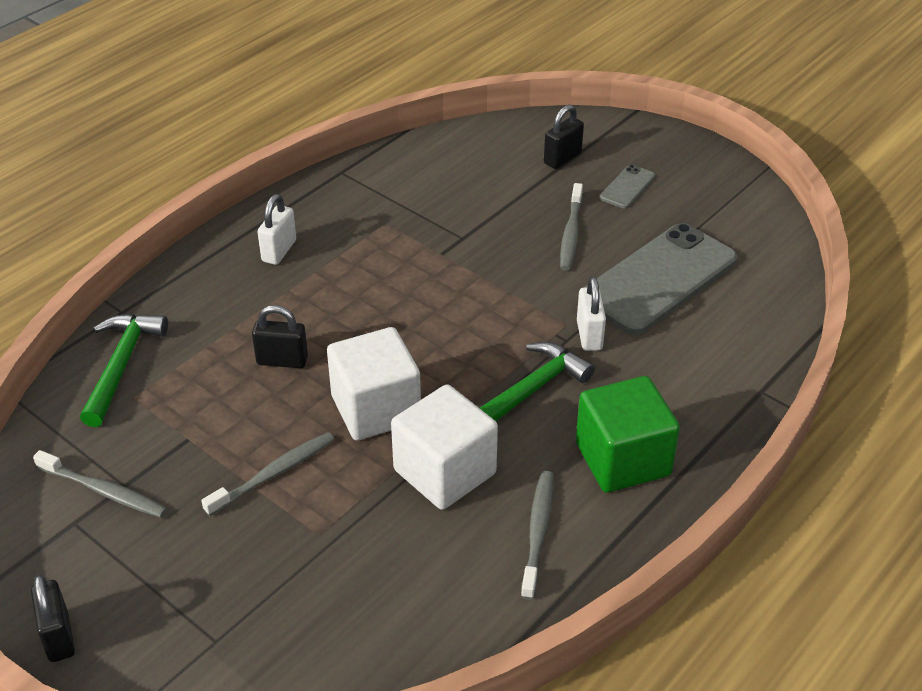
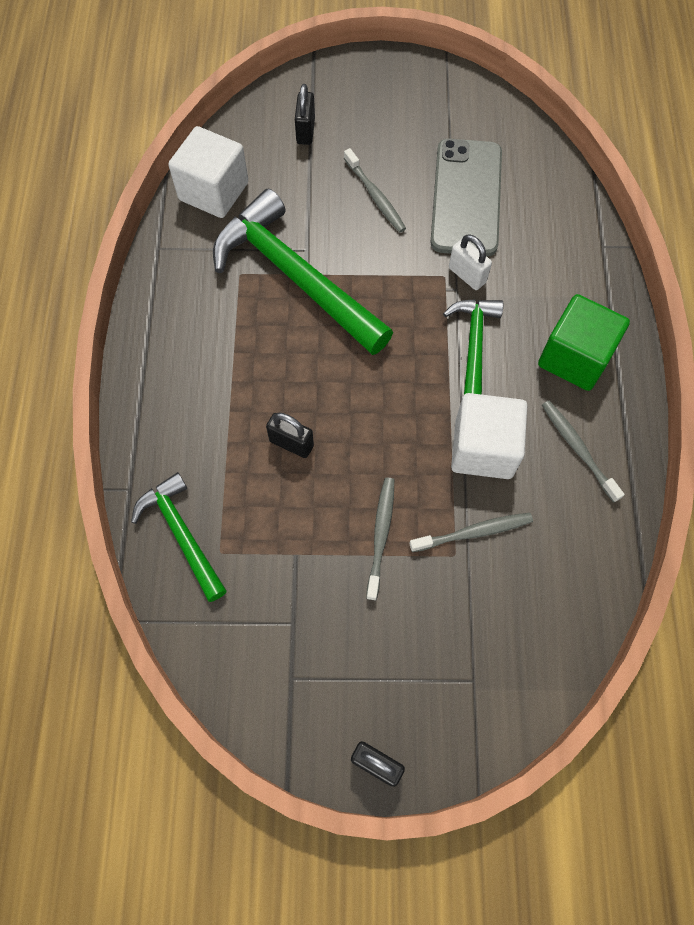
camera: 40 degrees left, 25 degrees up
grey toothbrush [33,450,167,518] -> grey toothbrush moved to [409,513,533,552]
black padlock [252,305,308,368] -> black padlock turned 60 degrees clockwise [266,413,314,458]
white padlock [258,194,296,265] -> none
white cube [327,327,421,441] -> white cube moved to [168,126,248,218]
grey phone [600,164,655,209] -> none
none -> green hammer [213,189,393,355]

